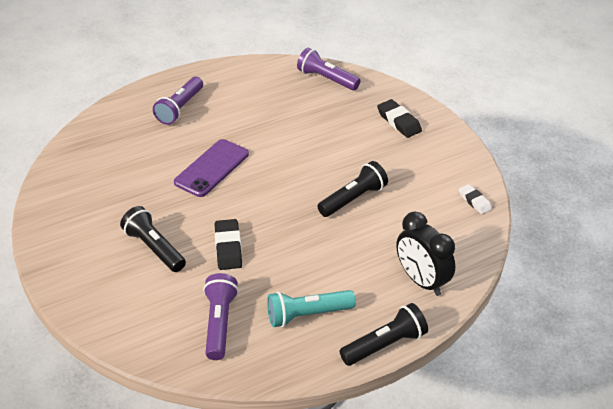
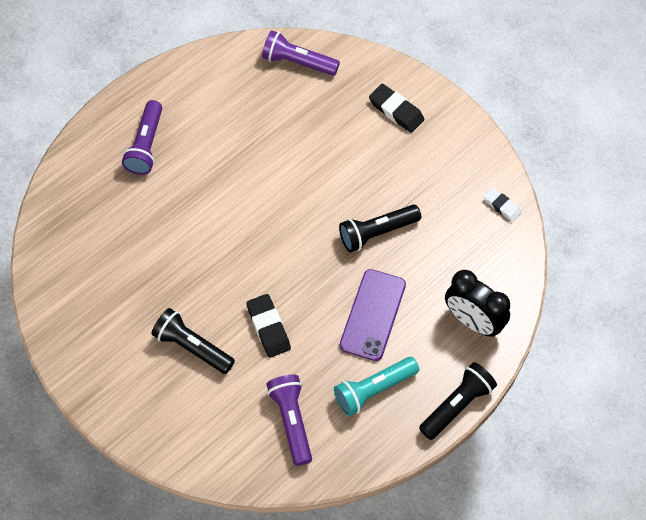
camera: 15 degrees left, 20 degrees up
purple phone [174,139,249,197] -> purple phone moved to [340,269,406,361]
black flashlight [317,161,388,217] -> black flashlight turned 150 degrees counterclockwise [339,205,421,252]

